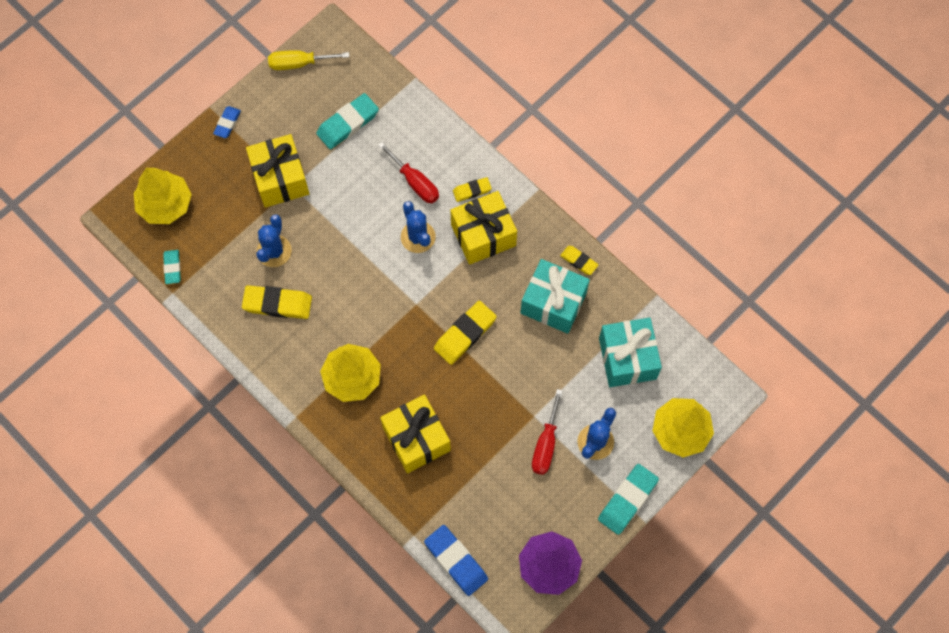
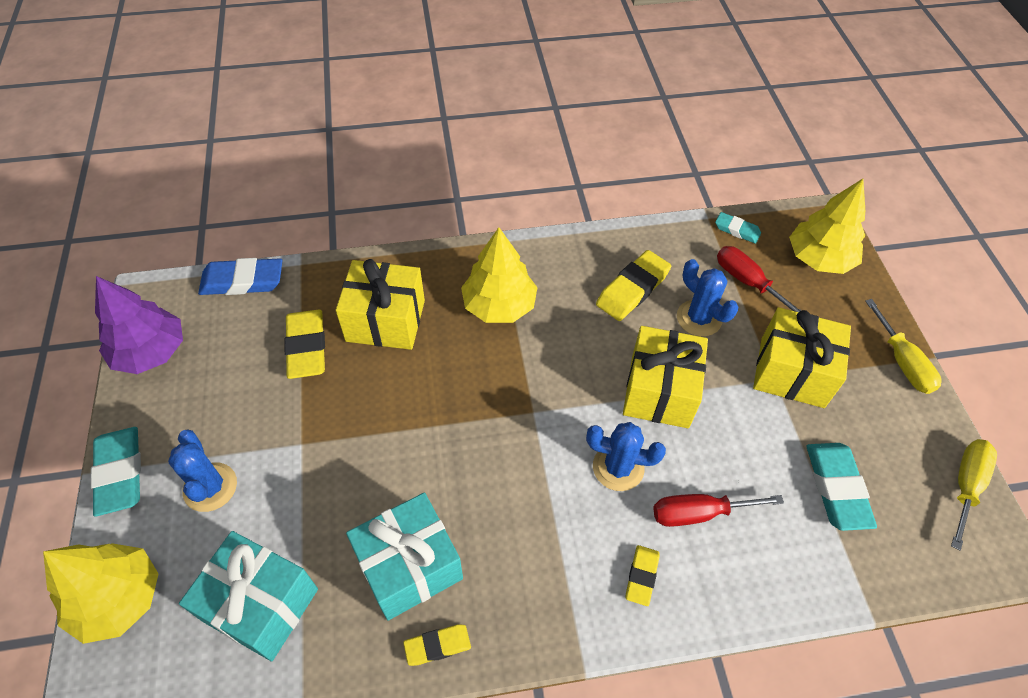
camera: 125 degrees right, 15 degrees down
blue eraser [213,106,241,138] -> yellow screwdriver [865,299,942,394]
yellow eraser [434,301,497,365] -> yellow eraser moved to [284,309,325,379]
yellow gift [450,191,517,265] -> yellow gift moved to [623,326,708,428]
red screwdriver [532,389,563,475] -> red screwdriver moved to [717,246,802,312]

